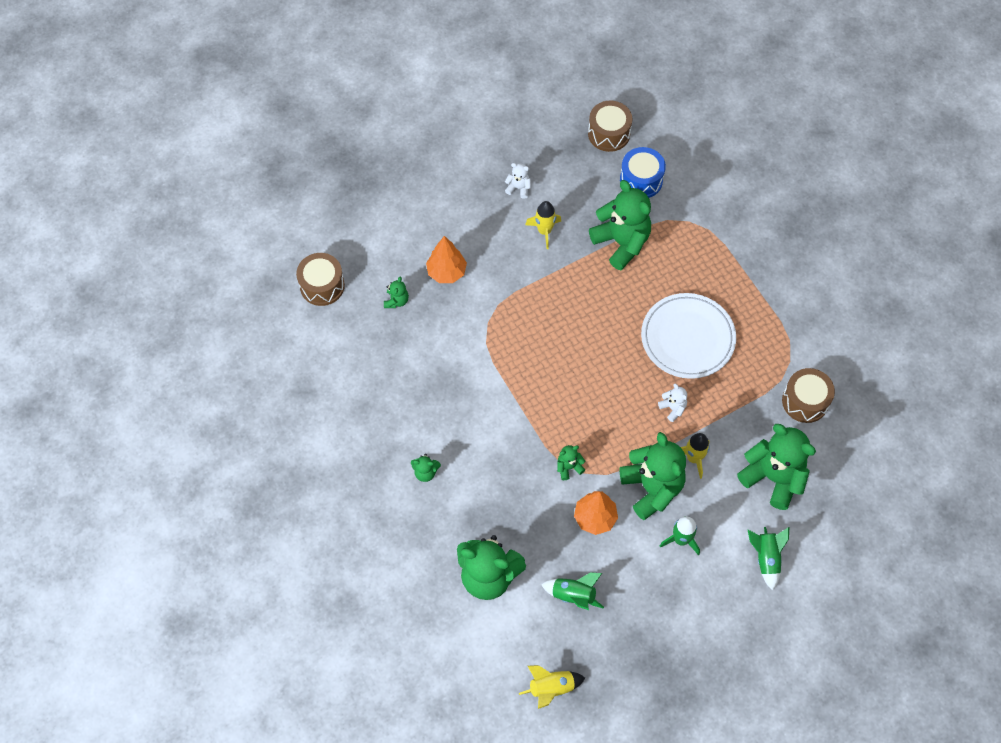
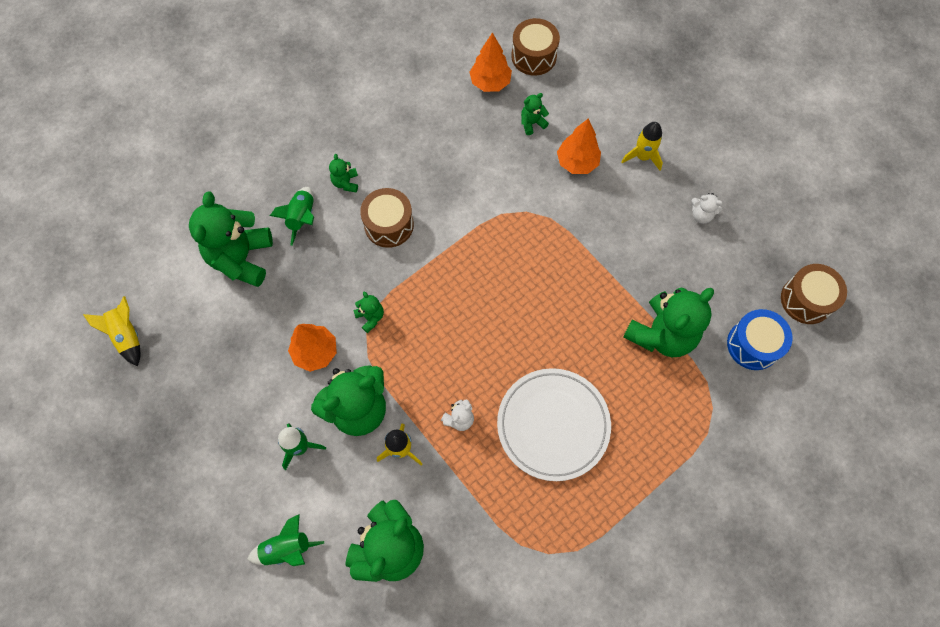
camera: 80 degrees right, 5 degrees up
green teddy bear [384,277,409,308] -> green teddy bear turned 150 degrees clockwise [521,93,549,135]
white teddy bear [505,163,531,199] -> white teddy bear turned 105 degrees clockwise [691,193,723,224]
yellow rocket [525,201,561,249] -> yellow rocket moved to [622,122,663,171]
green rocket [541,573,604,610] -> green rocket moved to [270,187,314,245]
brown drum [782,368,835,423] -> brown drum moved to [360,188,414,248]
none -> orange tree [469,32,512,92]

